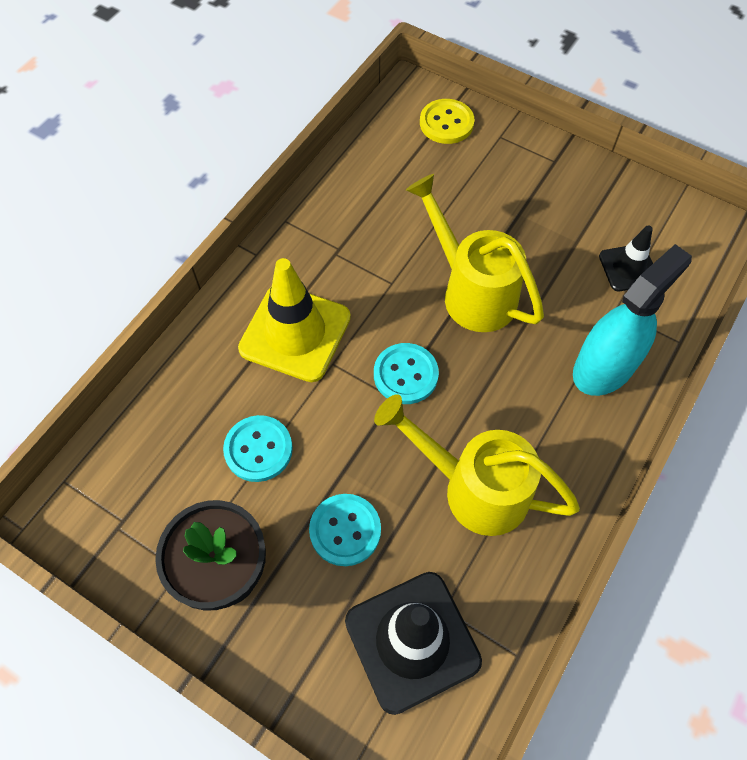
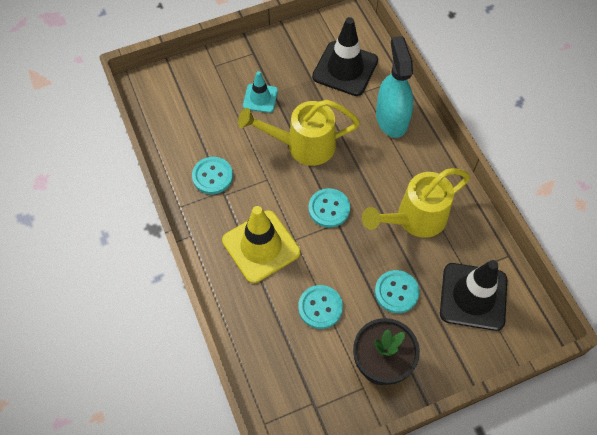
camera: 55 degrees left, 0 degrees up
yellow button [420,99,475,144] -> none
black traffic cone [599,225,653,291] -> black traffic cone [312,17,378,96], size x1.77
none -> turquoise button [192,157,233,194]
none -> turquoise traffic cone [243,71,278,113]

